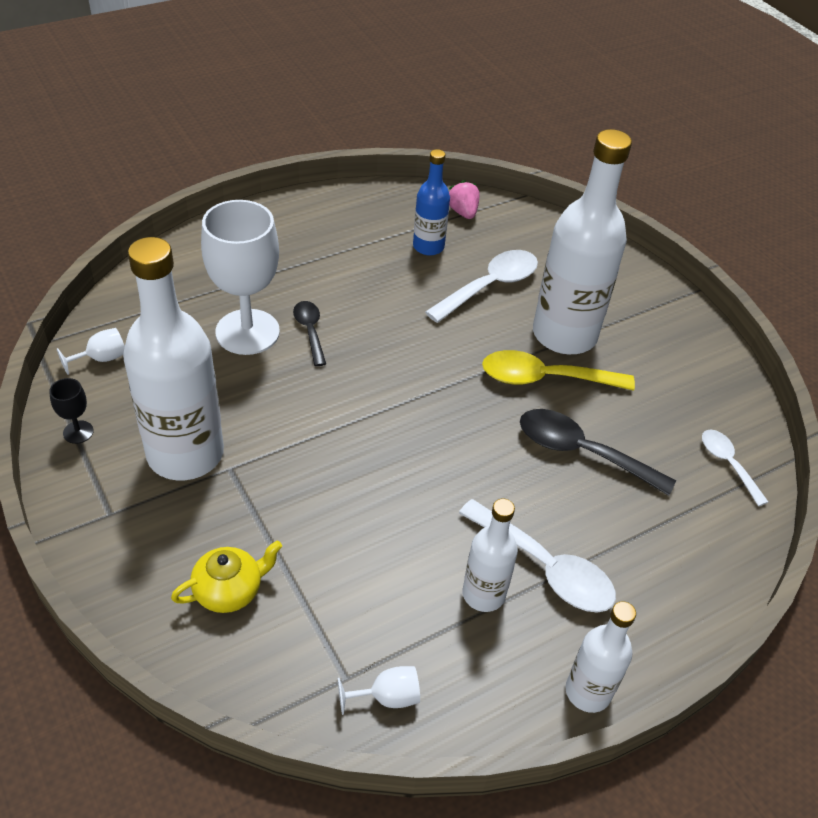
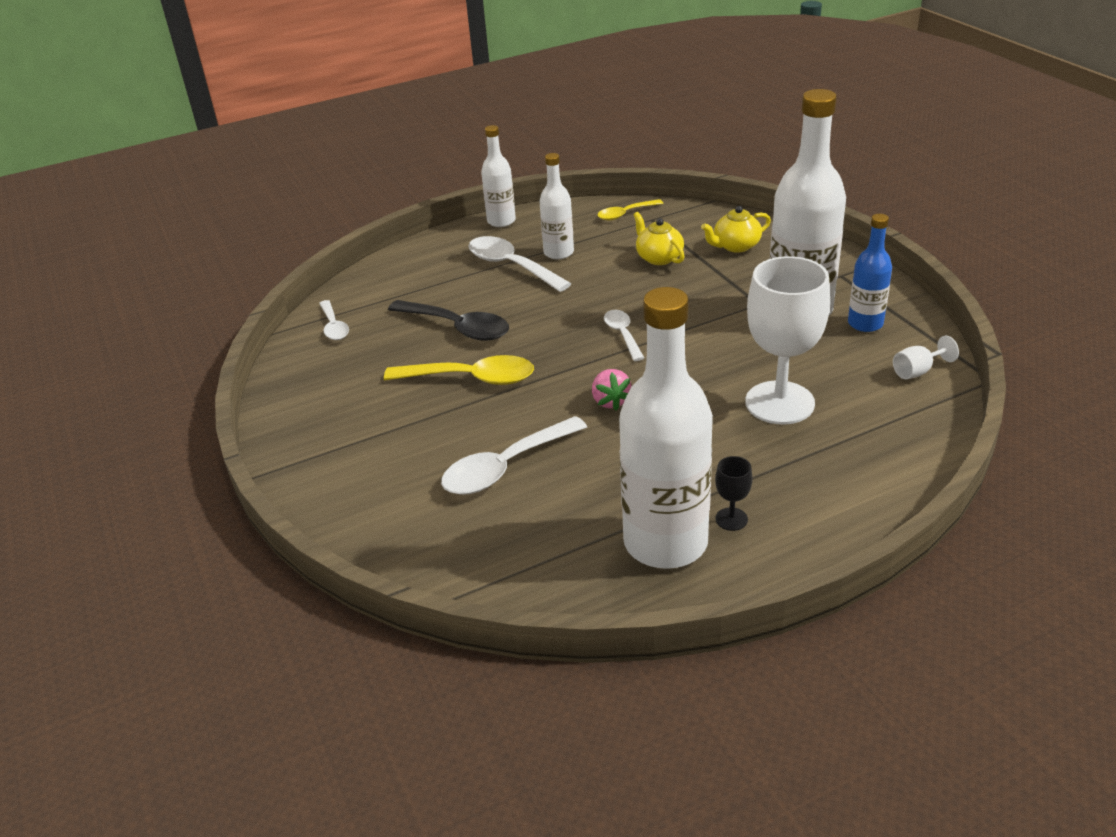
camera: 170 degrees left, 10 degrees down
black goblet [49,378,94,444] -> black goblet moved to [715,456,753,531]
black spoon [293,301,326,366] -> none
white goblet [338,666,420,715] -> yellow spoon [597,199,664,220]
blue bottle [413,149,450,256] -> blue bottle moved to [848,214,892,332]
pink strawberry [449,180,480,219] -> pink strawberry moved to [592,369,632,410]
white bottle [533,129,632,354] -> white bottle moved to [619,287,713,569]
none -> white spoon [604,310,644,361]
none -> yellow teapot [633,212,685,265]

